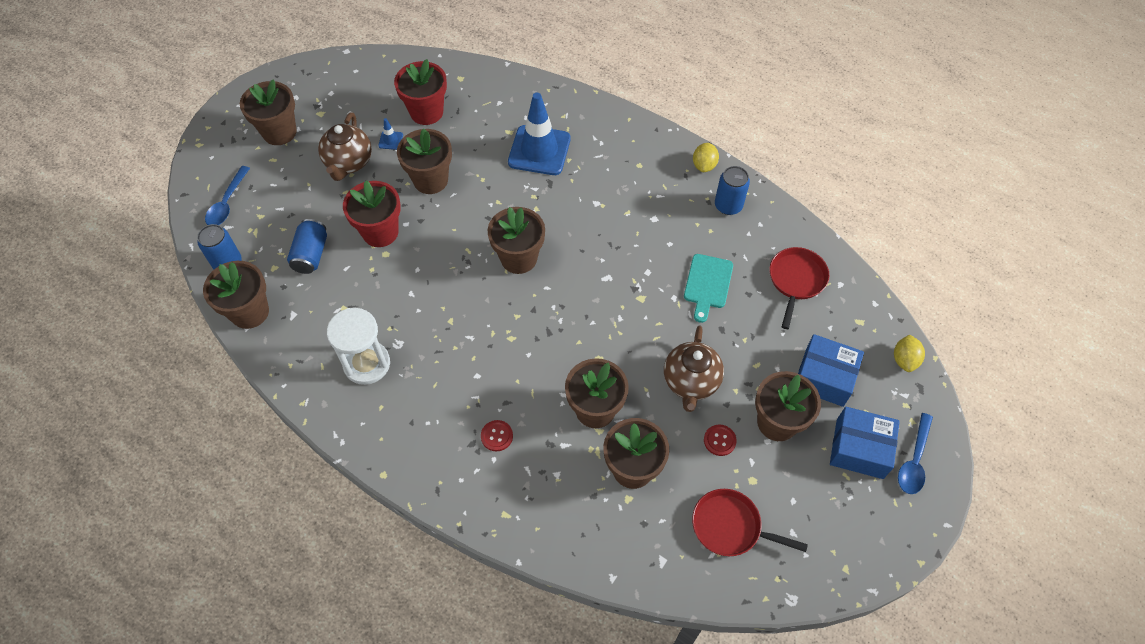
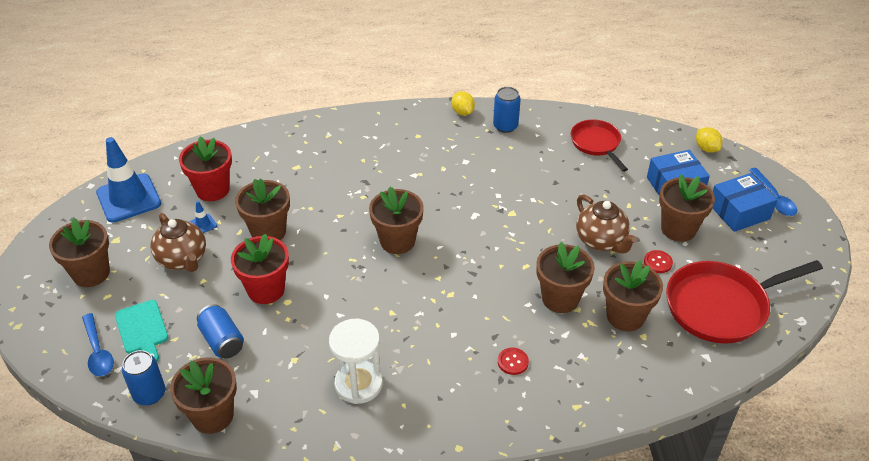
camera: 40 degrees left, 15 degrees down
blue traffic cone [508,93,571,175] -> blue traffic cone moved to [96,137,161,223]
turquoise cutting board [684,254,733,323] -> turquoise cutting board moved to [115,300,168,361]
red pan [692,489,808,556] -> red pan [666,260,823,344], size x1.68

